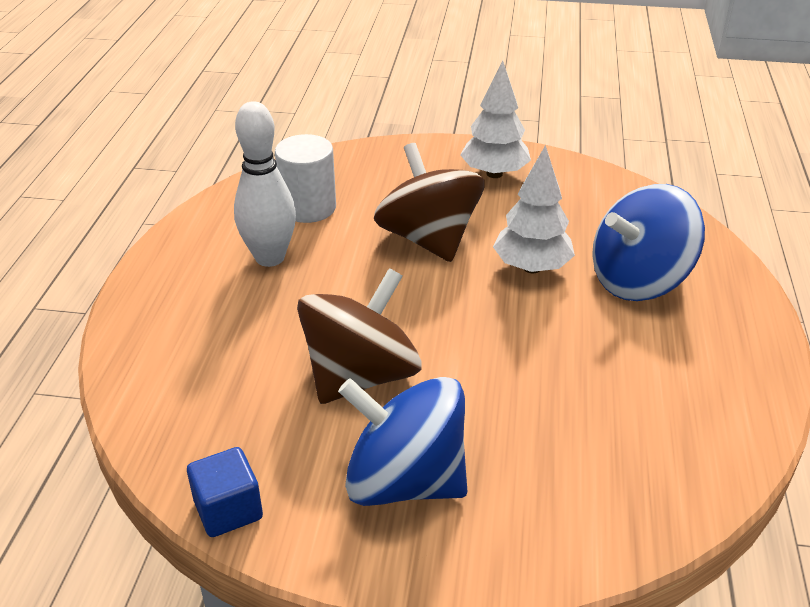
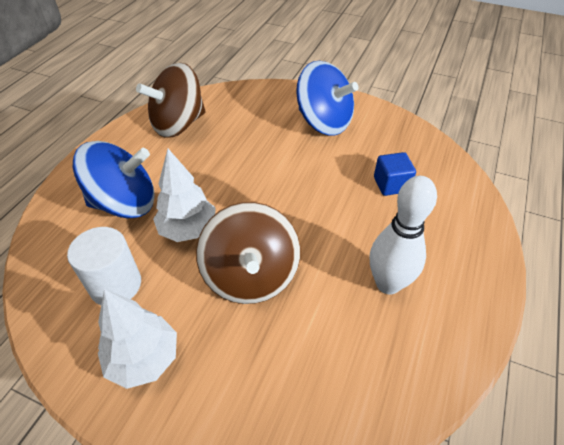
camera: 165 degrees left, 10 degrees up
blue cube [187,447,263,537] -> blue cube moved to [374,152,416,196]
white cylinder [275,134,336,223] -> white cylinder moved to [67,227,141,305]
brown spinning top [297,268,422,404] -> brown spinning top moved to [136,63,206,138]

